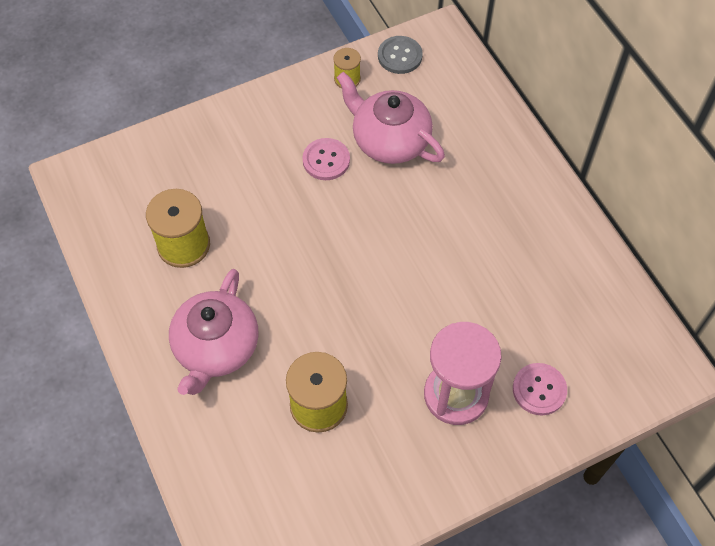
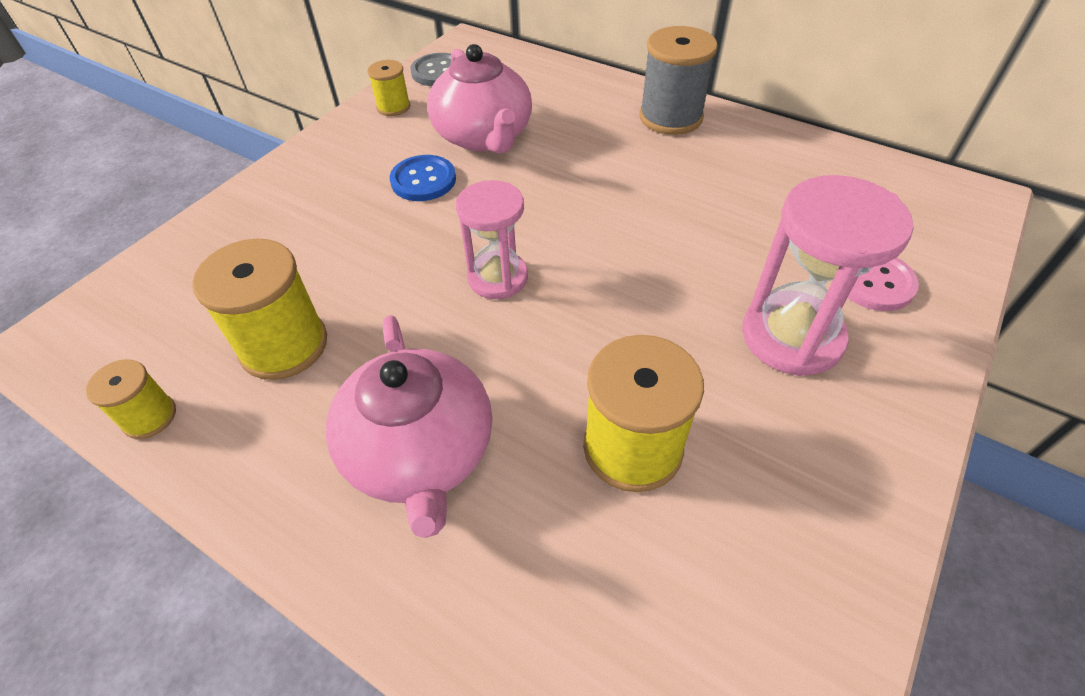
camera: 30 degrees left, 10 degrees down
pink button [302,138,350,180] -> blue button [390,155,456,201]
pink teapot [336,72,445,164] -> pink teapot turned 120 degrees counterclockwise [427,44,532,153]
none -> yellow spool [86,359,176,439]
none -> pink hourglass [456,180,528,299]
none -> grey spool [639,26,718,135]

